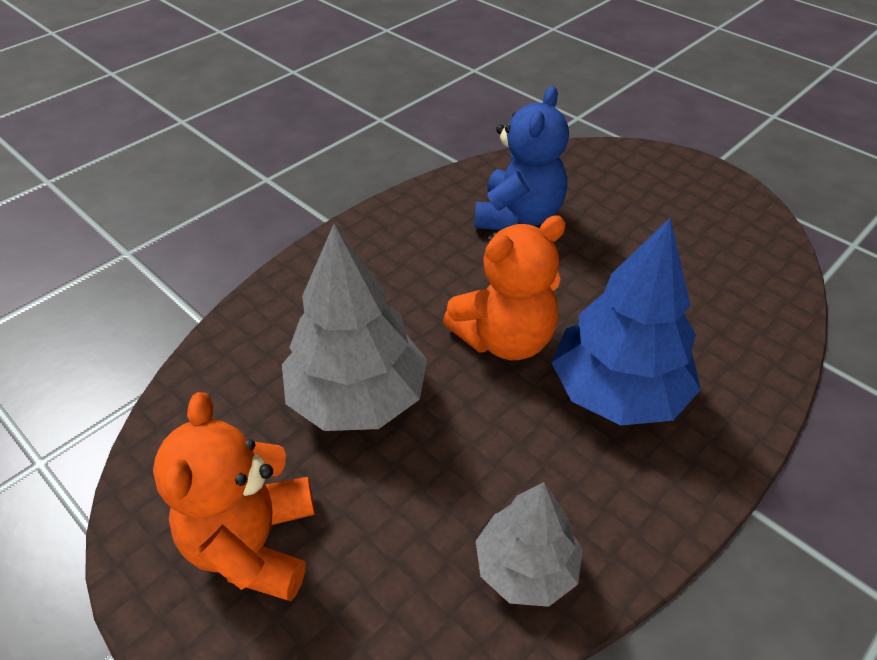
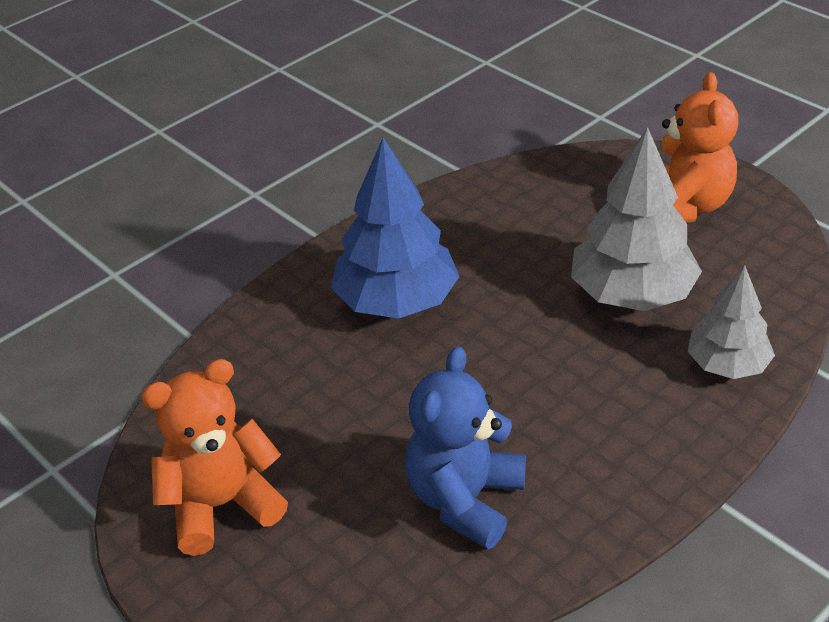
camera: 175 degrees left, 5 degrees down
orange teddy bear [443,215,566,360] -> orange teddy bear moved to [141,359,288,556]
grey tree [476,482,583,607] -> grey tree moved to [688,265,775,379]

